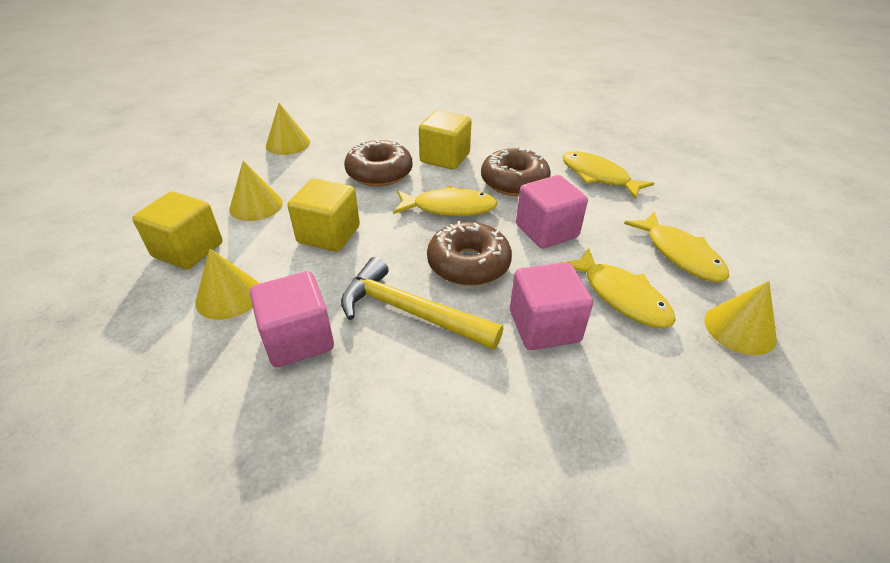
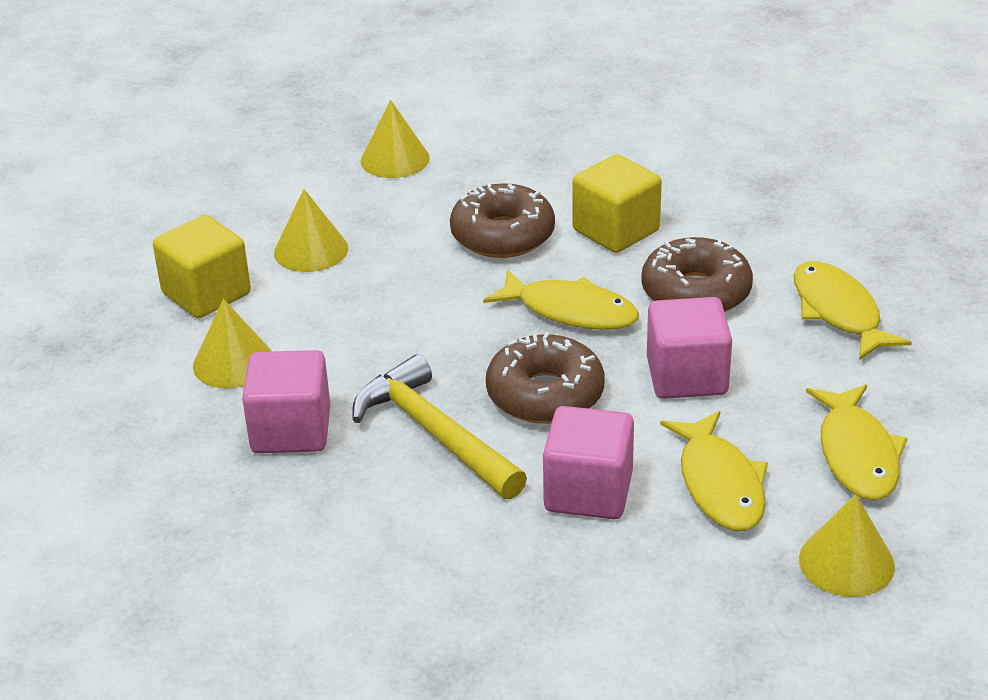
camera: 25 degrees right, 5 degrees down
yellow cube [288,178,360,252] -> none

